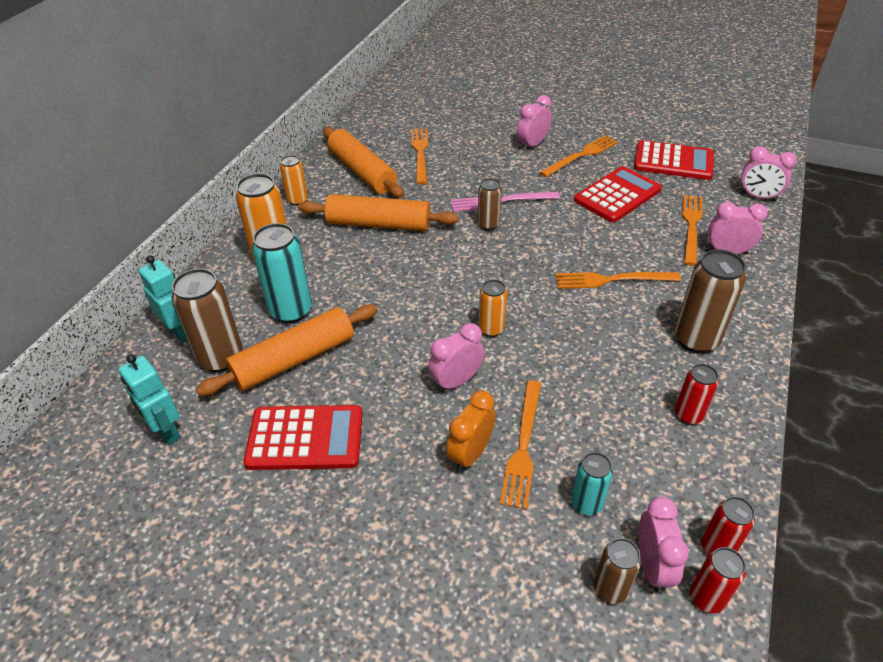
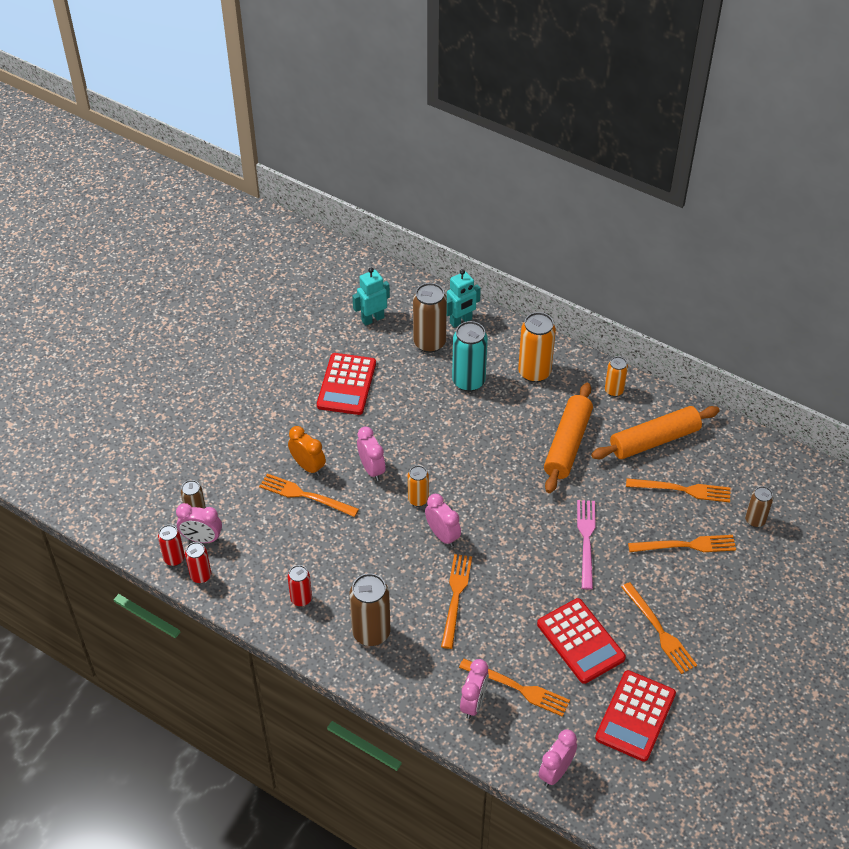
camera: 100 degrees right, 5 degrees up
orange rolling pin [196,305,378,396] -> none
brown can [478,178,502,231] -> brown can moved to [745,486,773,527]
pink clock [517,95,552,151] -> pink clock moved to [425,494,461,547]
turquoise can [571,452,613,515] -> none
none -> orange fork [628,535,736,552]

